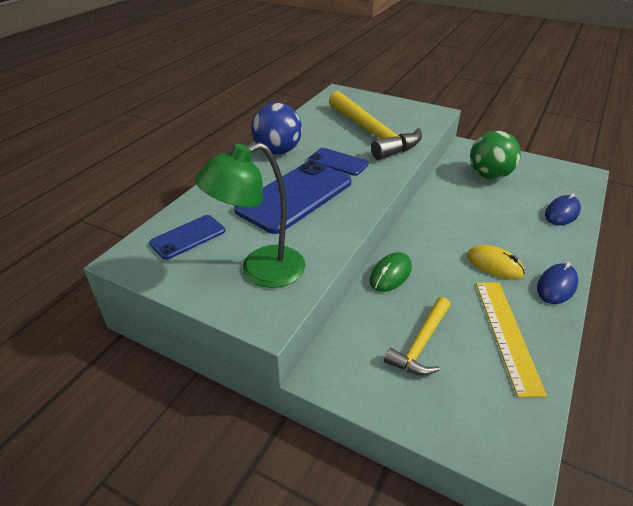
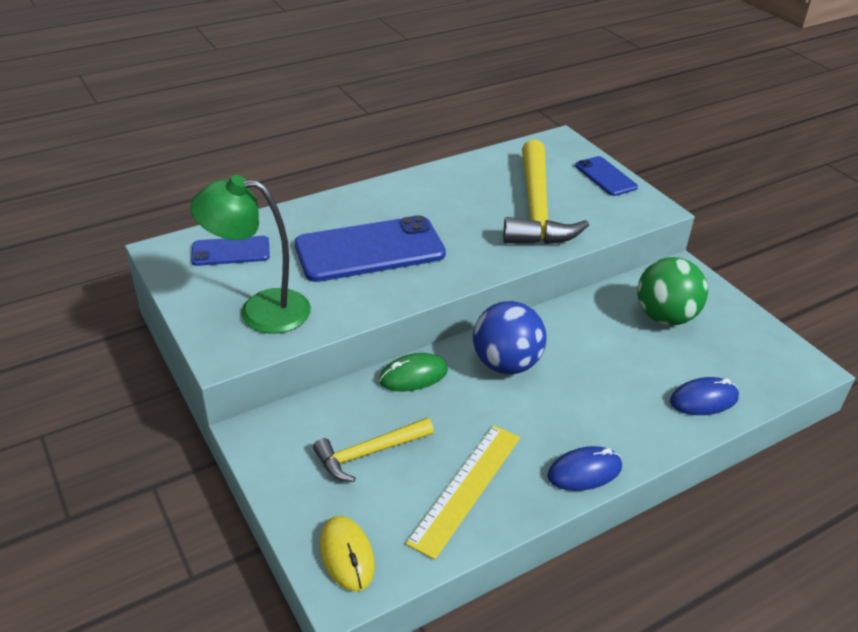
camera: 30 degrees right, 0 degrees up
blue ball [251,103,302,155] -> blue ball moved to [473,301,546,374]
blue phone [308,148,369,176] -> blue phone moved to [575,156,638,196]
yellow mouse [467,245,525,279] -> yellow mouse moved to [320,516,375,591]

